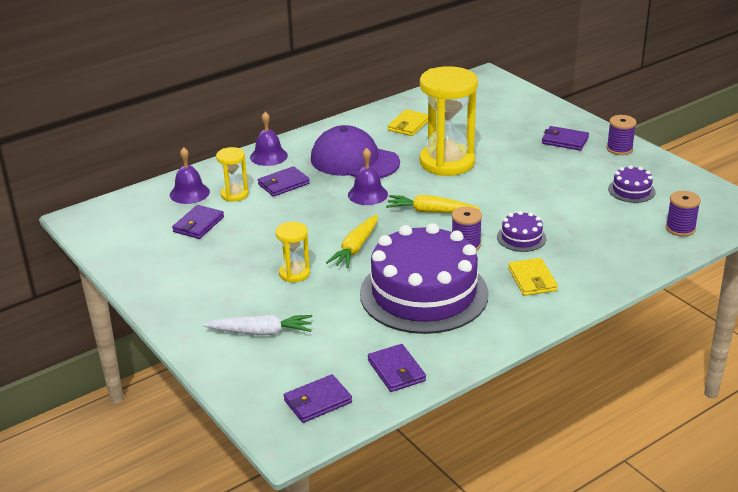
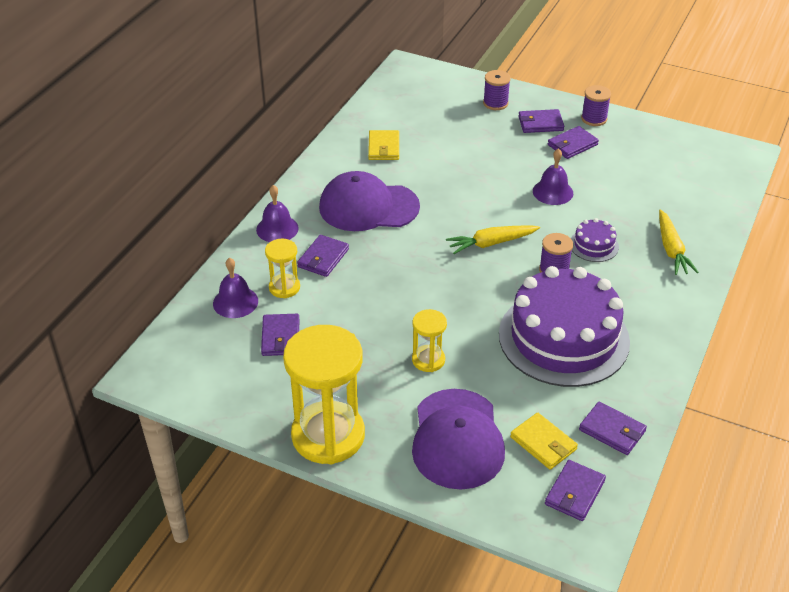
camera: 30 degrees left, 10 degrees up
white carrot [203,315,312,335] -> purple cap [412,389,505,490]
yellow carrot [326,214,378,268] -> yellow carrot moved to [659,209,699,275]
purple bell [348,148,388,205] -> purple bell moved to [533,148,573,205]
yellow hourglass [420,66,478,176] -> yellow hourglass moved to [283,325,365,464]
yellow wallet [508,258,558,296] -> yellow wallet moved to [510,413,578,470]
purple cake [608,165,656,203] -> none
purple spool [666,191,701,237] -> purple spool moved to [483,70,511,110]
none -> purple wallet [548,126,599,159]

